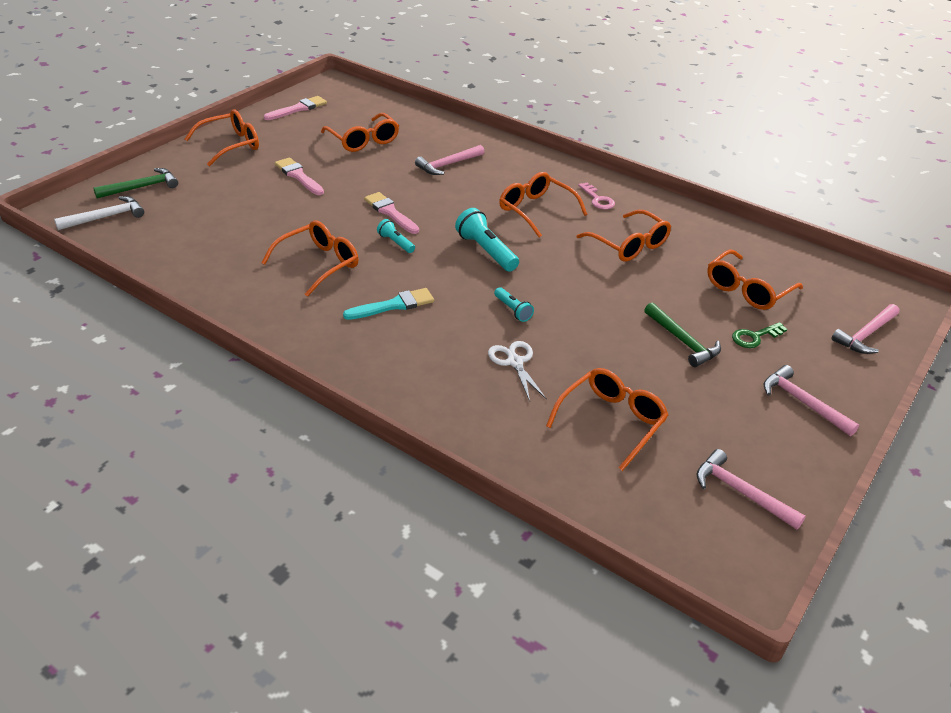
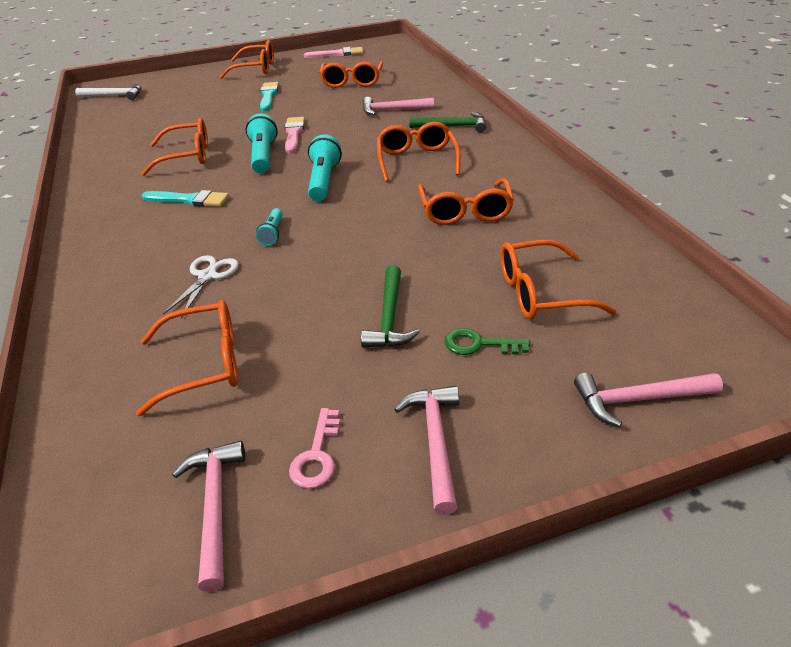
camera: 40 degrees right, 0 degrees up
green hammer [93,168,178,199] -> green hammer moved to [409,112,486,133]
pink brush [275,157,324,195] -> turquoise brush [260,82,279,111]
turquoise flashlight [377,219,415,253] -> turquoise flashlight [246,114,278,173], size x1.76
pink key [578,183,615,209] -> pink key moved to [289,408,340,489]

